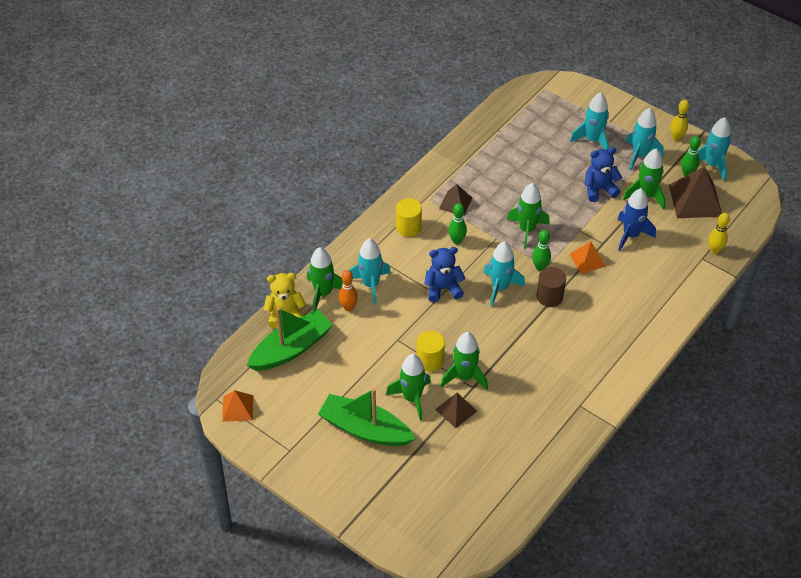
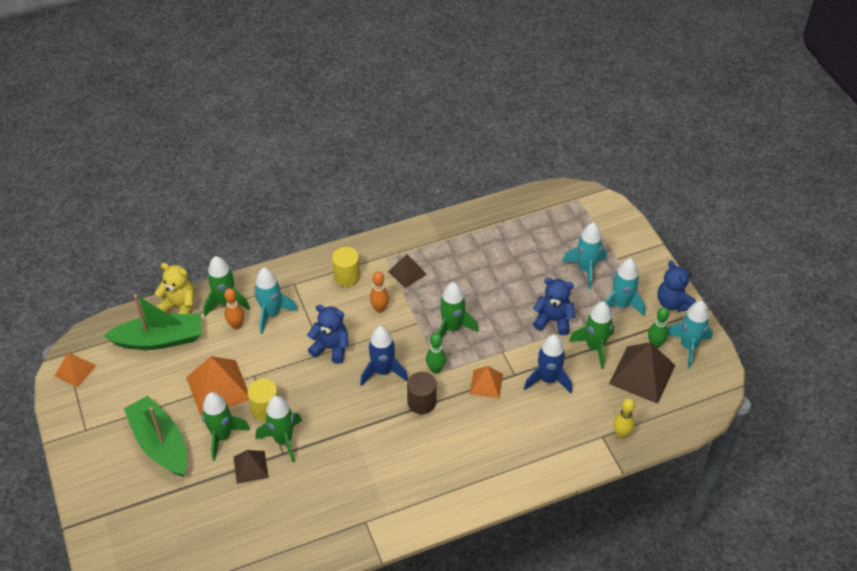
camera: 30 degrees right, 0 degrees up
green bowling pin [448,203,467,244] -> orange bowling pin [370,271,389,313]
turquoise rocket [483,241,525,306] -> blue rocket [360,326,408,386]
yellow bowling pin [670,100,689,141] -> blue teddy bear [657,260,696,312]
none -> orange pyramid [186,356,249,417]

